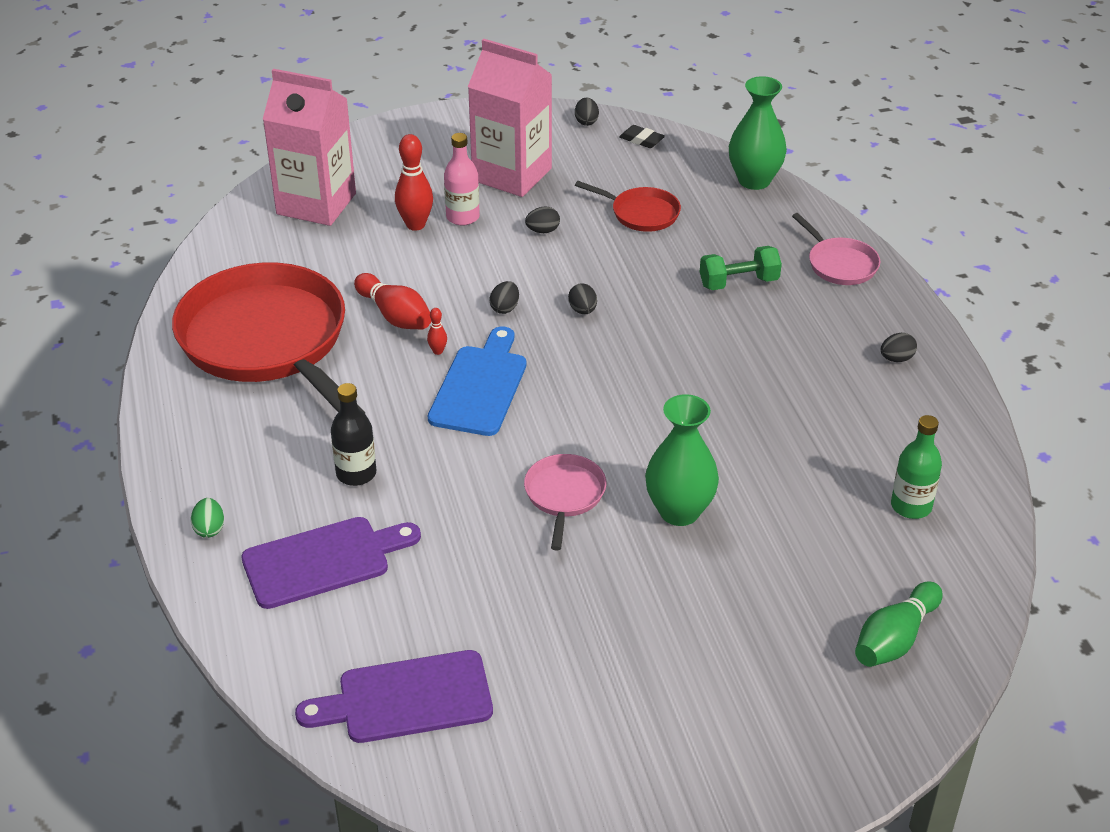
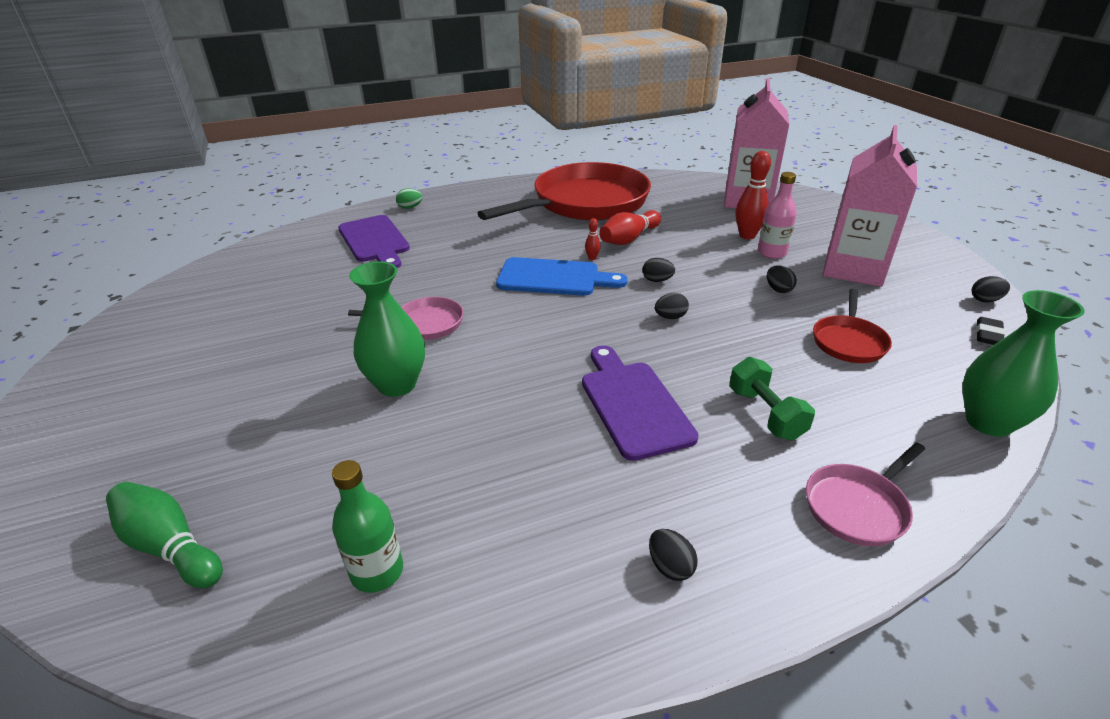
camera: 85 degrees right, 5 degrees down
purple cutting board [295,650,493,743] -> purple cutting board moved to [582,345,699,461]
black bottle [331,383,376,486] -> none

